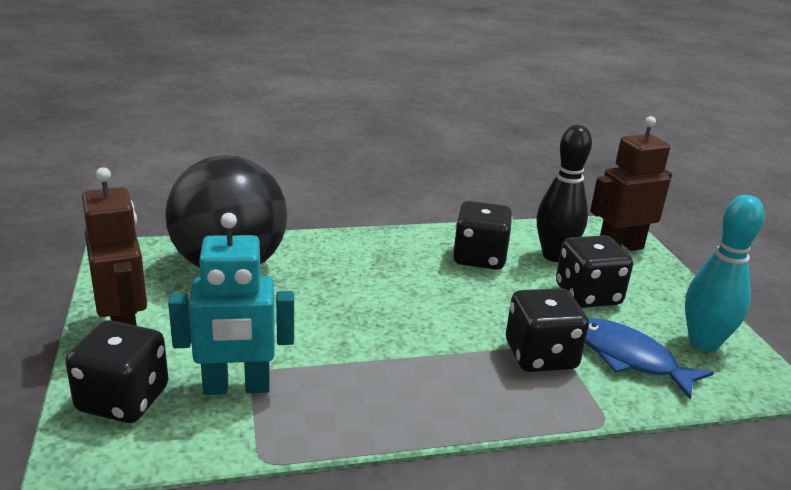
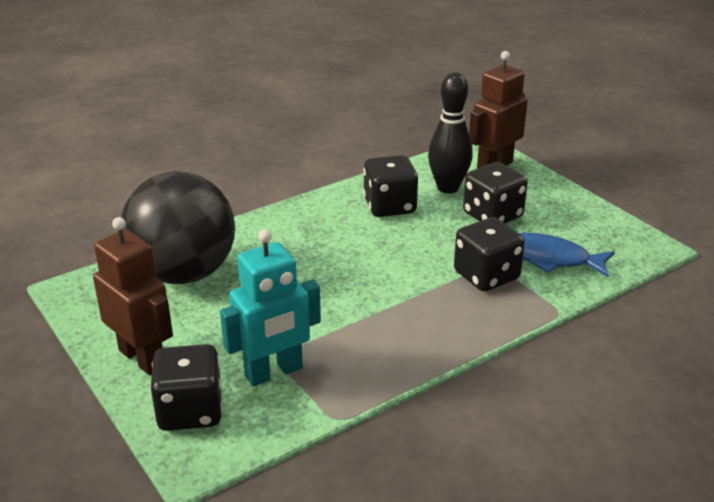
camera: 20 degrees left, 5 degrees up
turquoise bowling pin [685,195,764,352] -> none

